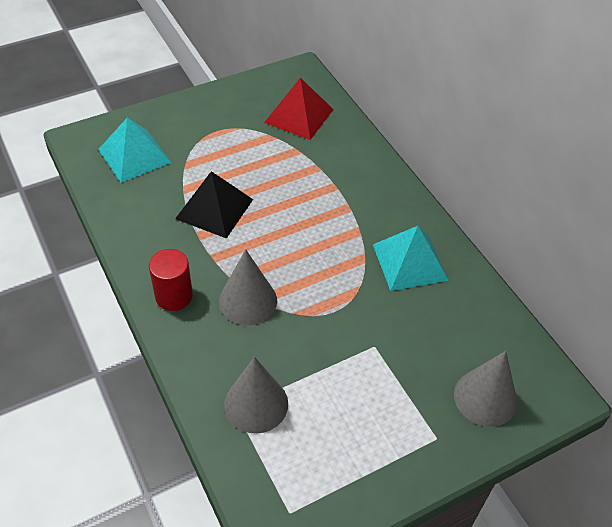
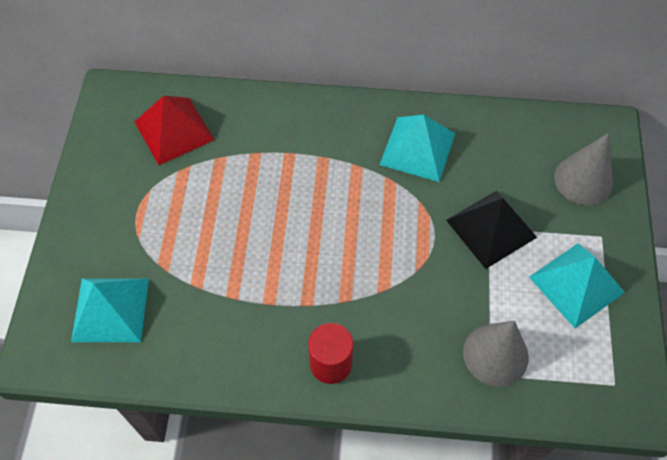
camera: 55 degrees left, 10 degrees up
black pyramid [175,171,253,239] -> black pyramid moved to [446,190,537,269]
grey cone [219,249,277,325] -> none
none -> turquoise pyramid [529,243,625,328]

